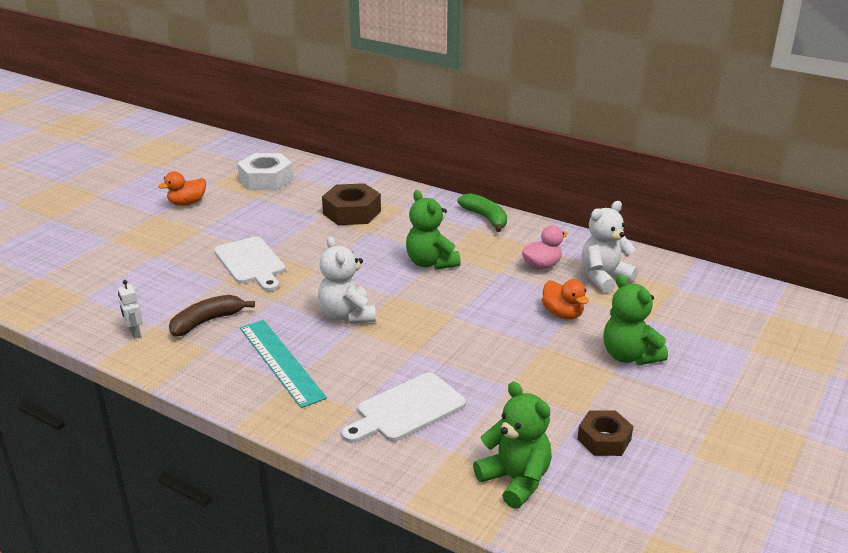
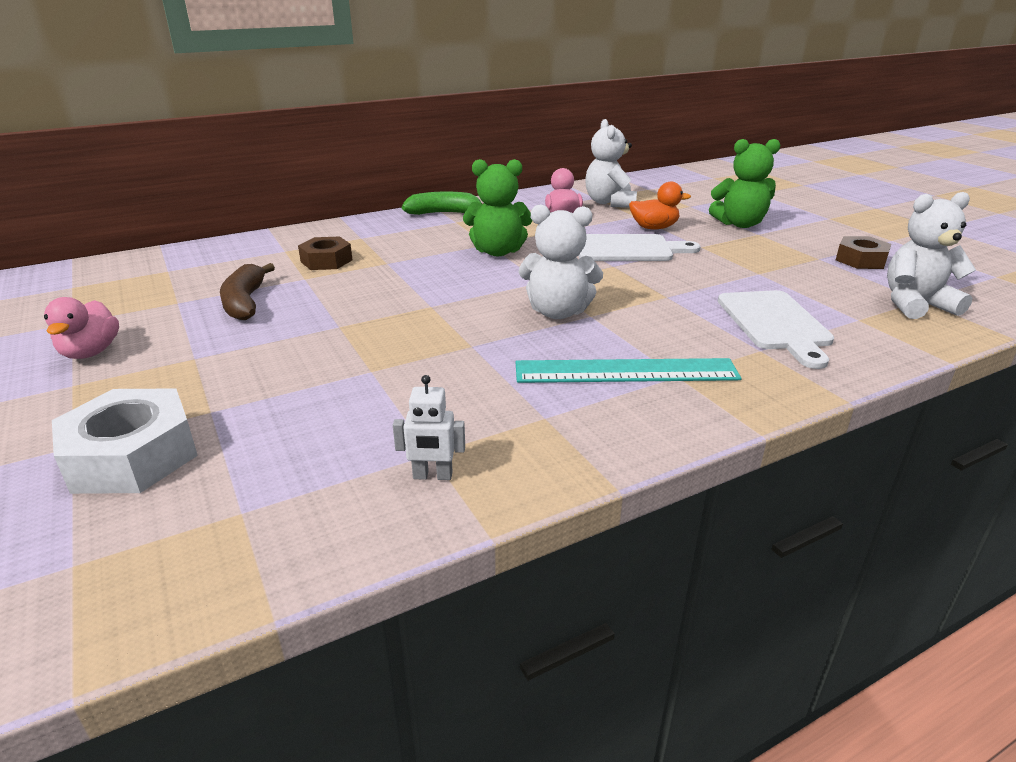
camera: 60 degrees left, 0 degrees up
orange duck [158,171,206,206] -> pink duck [44,297,119,359]
brown banana [169,295,255,336] -> brown banana moved to [220,263,275,320]
white cutting board [214,237,286,291] -> white cutting board moved to [578,234,700,261]
white nut [237,153,294,190] -> white nut moved to [52,388,198,494]
brown nut [322,183,381,225] -> brown nut [298,236,353,270], size x0.64
green teddy bear [473,382,552,509] -> white teddy bear [887,192,976,319]

